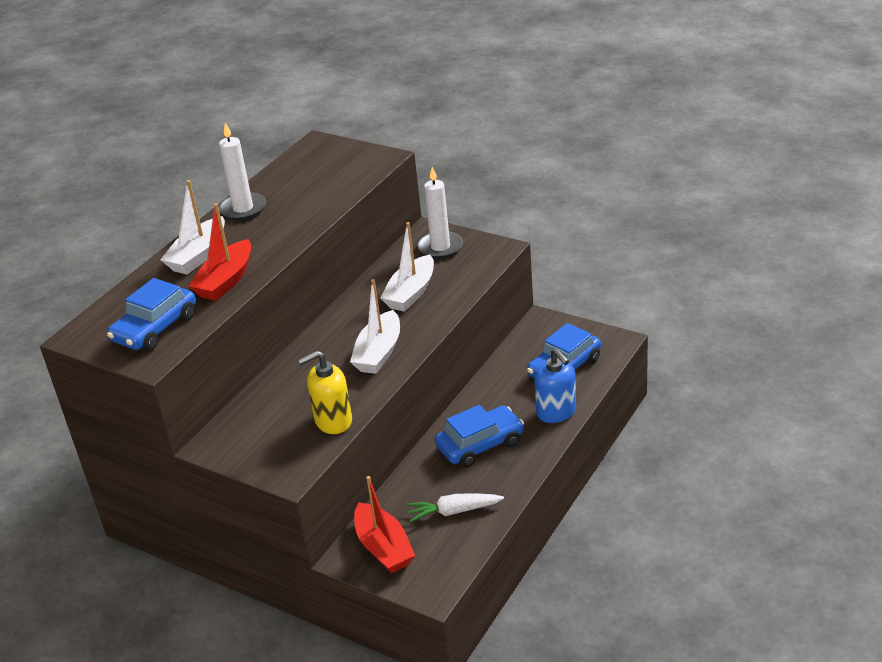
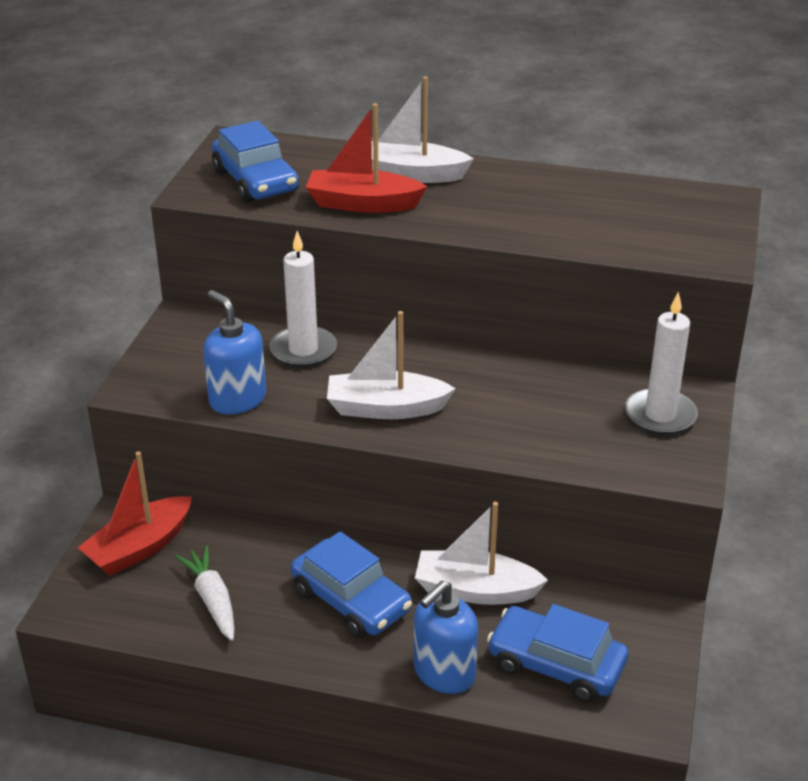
camera: 70 degrees right, 0 degrees up
blue car [107,278,196,351] -> blue car turned 135 degrees counterclockwise [212,121,299,203]
white candle [219,123,266,220] -> white candle moved to [269,231,337,367]
yellow soap dispenser [298,351,352,434] -> blue soap dispenser [203,290,266,415]
white boat [380,222,434,312] -> white boat moved to [415,502,548,605]

